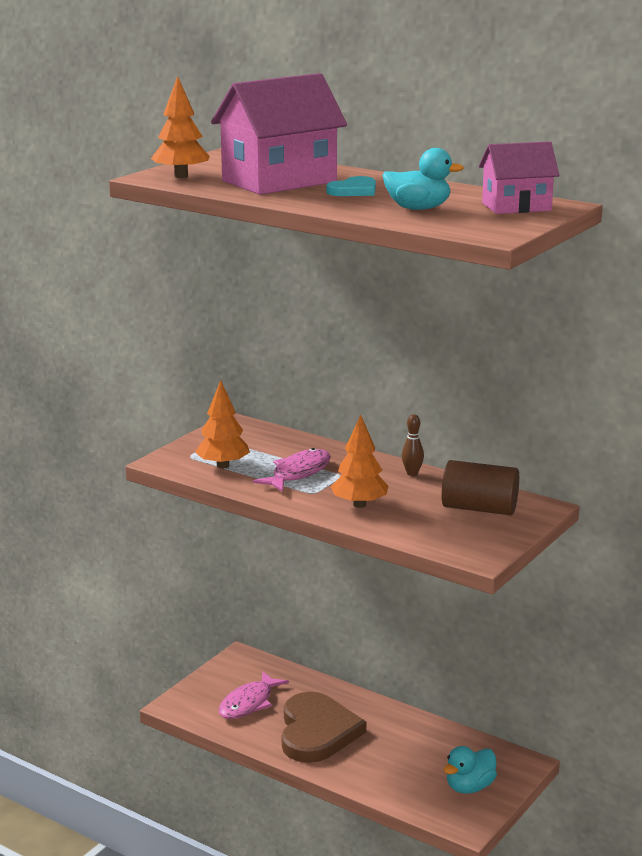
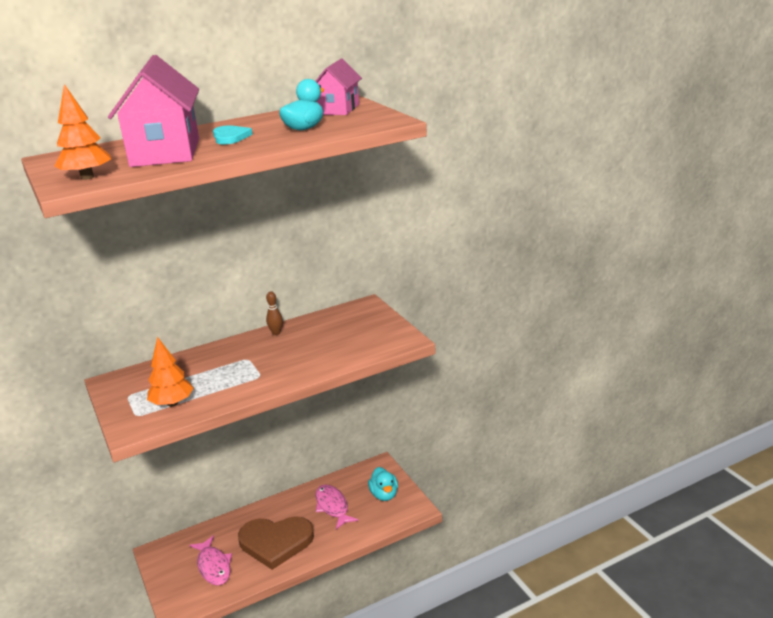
camera: 60 degrees left, 5 degrees up
pink fish [253,448,331,492] -> pink fish moved to [315,484,359,529]
brown heart [282,692,366,763] -> brown heart turned 150 degrees clockwise [238,516,314,570]
orange tree [331,415,388,508] -> none
brown cylinder [441,460,519,515] -> none

